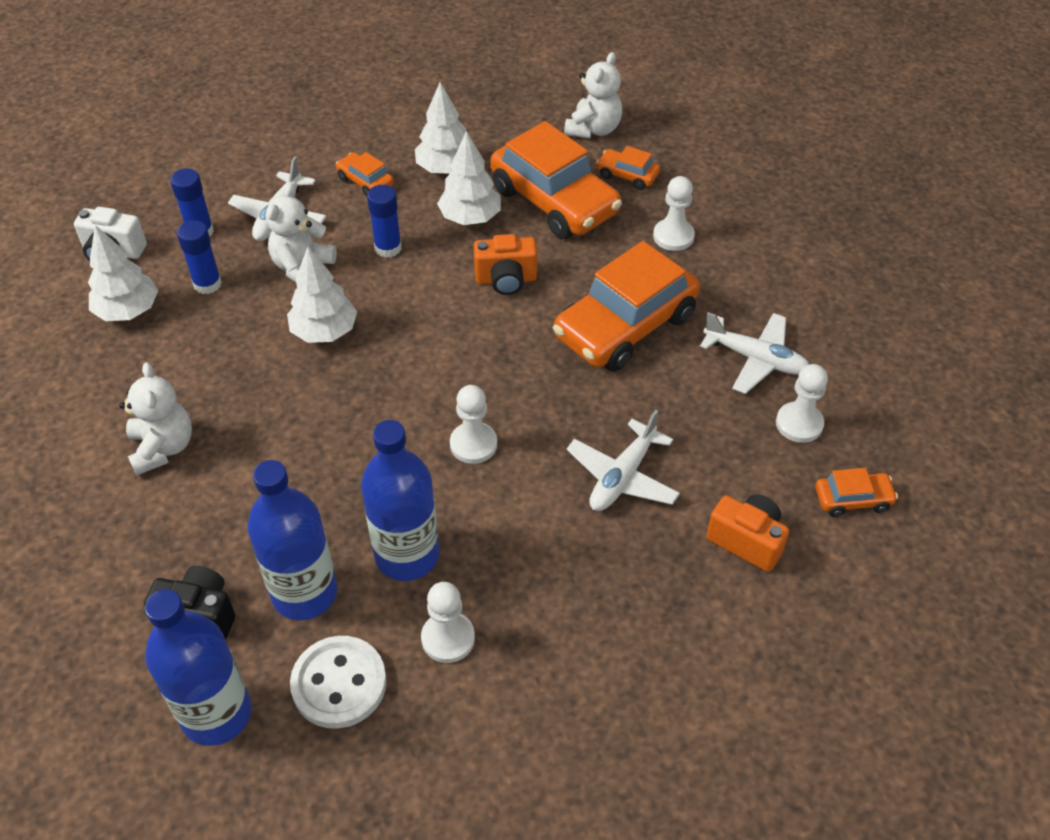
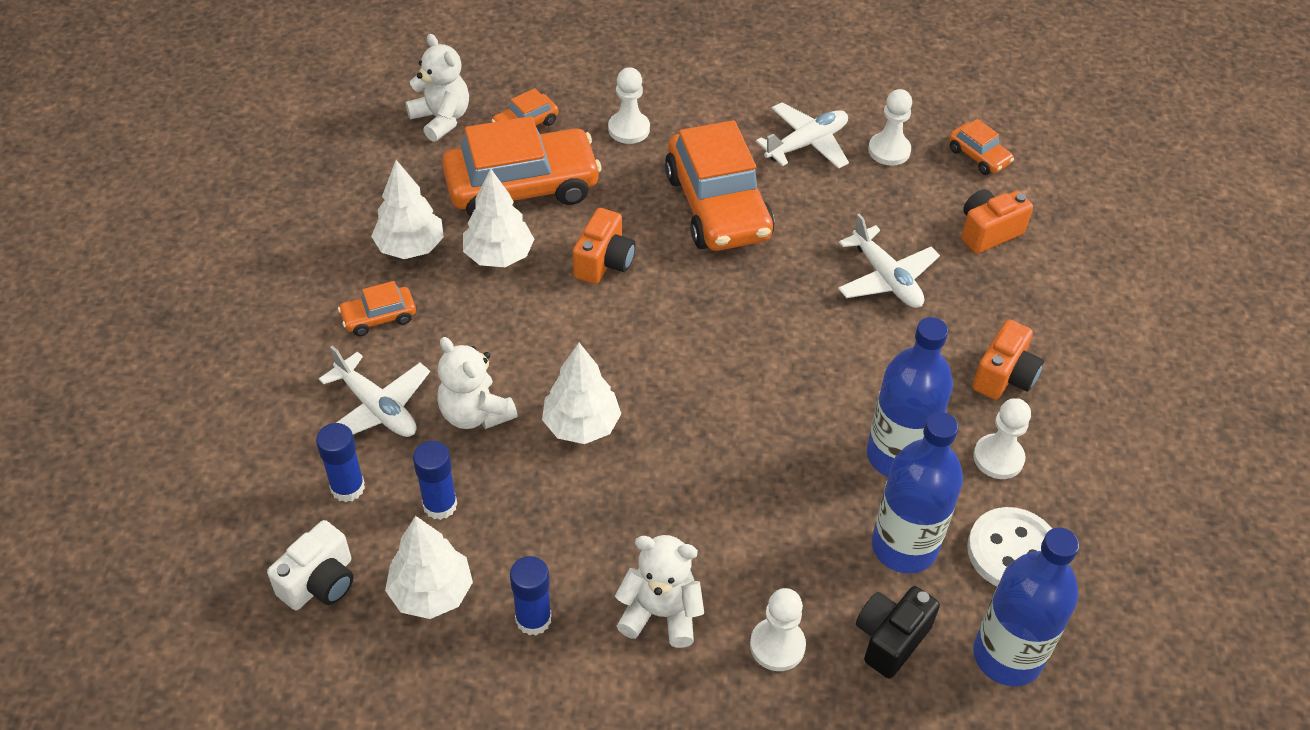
camera: 65 degrees left, 0 degrees up
blue glue stick [367,185,402,258] -> blue glue stick moved to [510,556,552,635]
white pawn [450,385,497,464] -> white pawn moved to [750,588,806,671]
orange car [815,468,898,517] -> orange car turned 120 degrees clockwise [949,119,1014,175]
none -> orange camera [972,320,1044,400]

